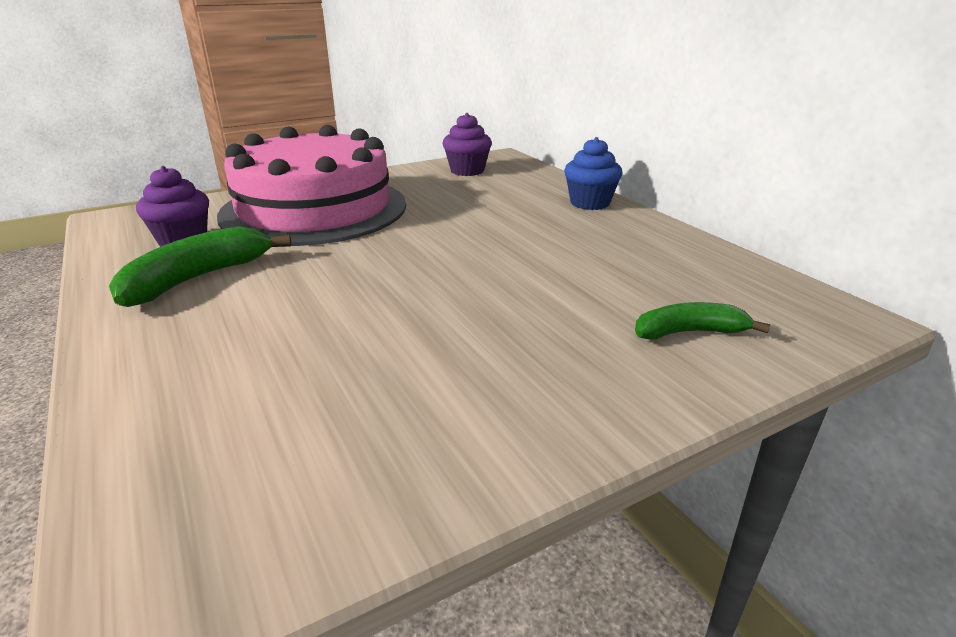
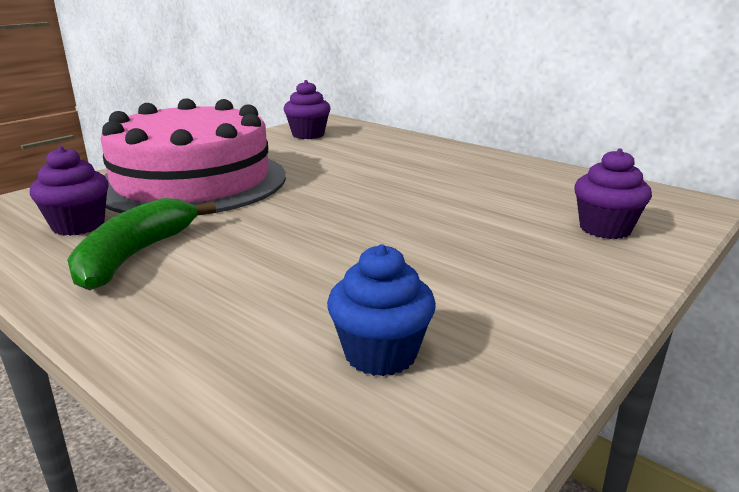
camera: 20 degrees left, 5 degrees down
blue cupcake [564,137,622,210] -> blue cupcake moved to [327,244,436,376]
green banana [635,302,770,340] -> purple cupcake [574,149,652,239]

